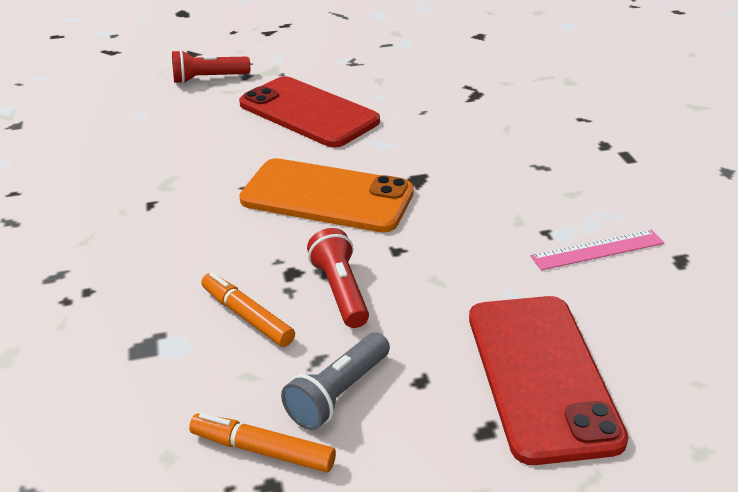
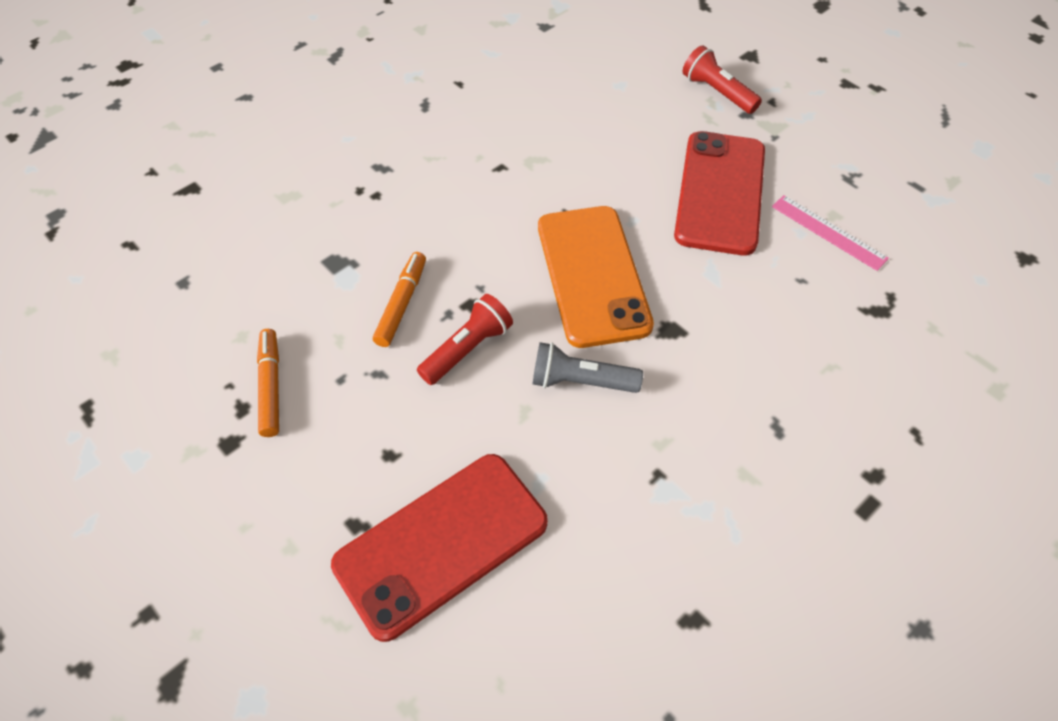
camera: 60 degrees right, 20 degrees up
grey flashlight [281,332,390,430] -> grey flashlight moved to [532,342,643,393]
pink ruler [531,230,664,270] -> pink ruler moved to [772,195,889,271]

